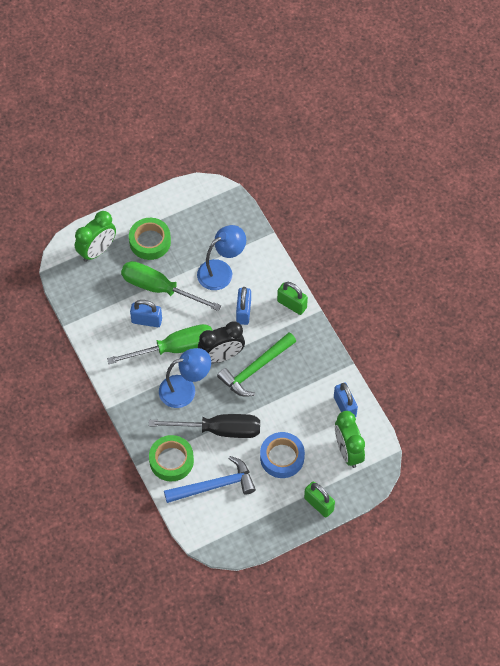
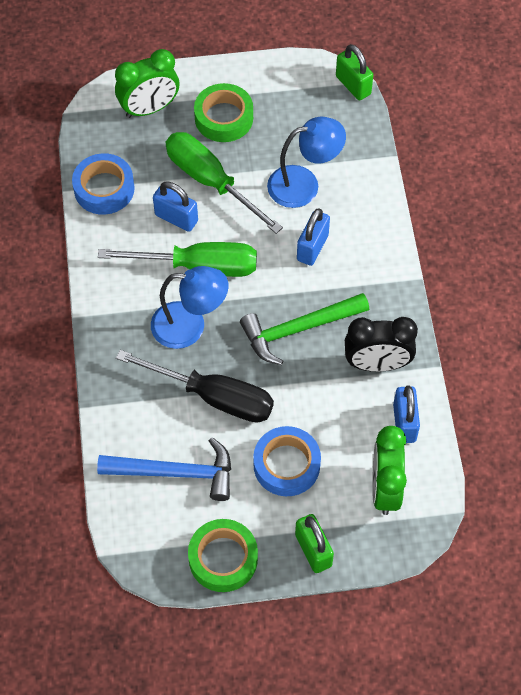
camera: 20 degrees right, 0 degrees up
green tape [149,435,194,481] -> green tape moved to [188,519,258,592]
black clock [198,322,245,363] -> black clock moved to [345,317,418,372]
green padlock [277,282,308,315] -> green padlock moved to [336,44,373,100]
none -> blue tape [72,153,135,215]

